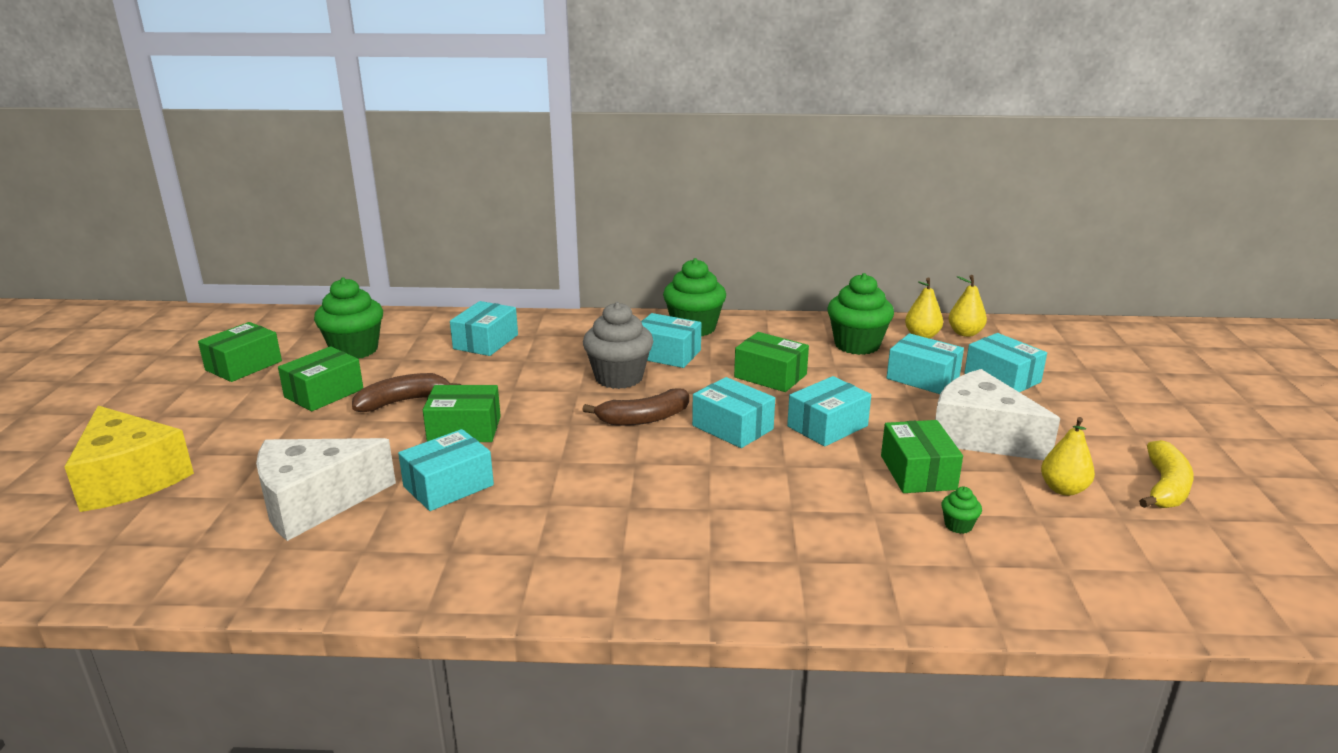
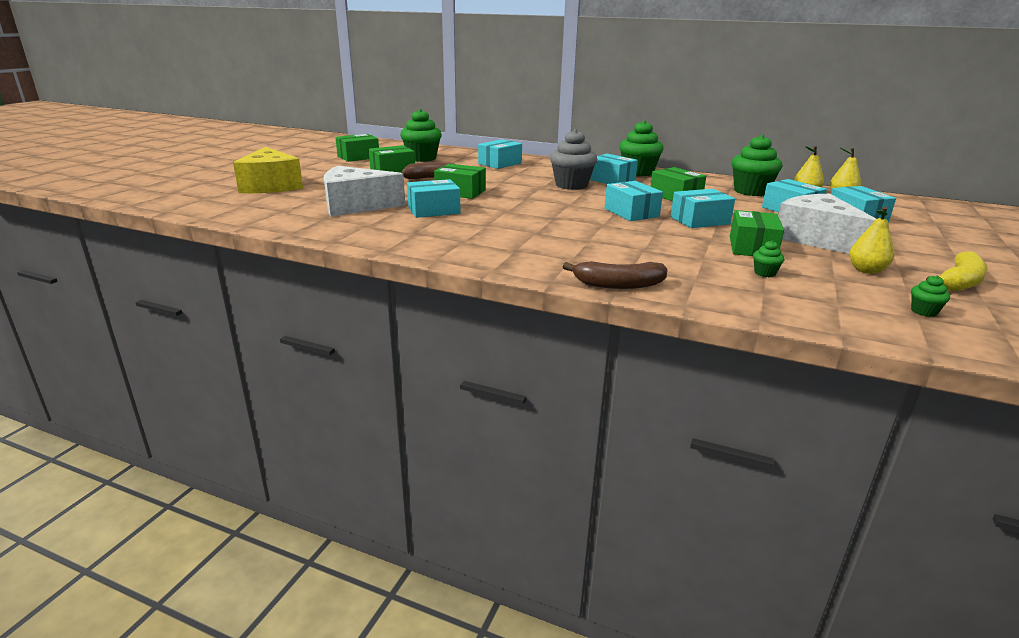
camera: 20 degrees right, 0 degrees up
brown banana [582,388,689,426] -> brown banana moved to [563,261,667,289]
none -> green cupcake [911,275,950,317]

